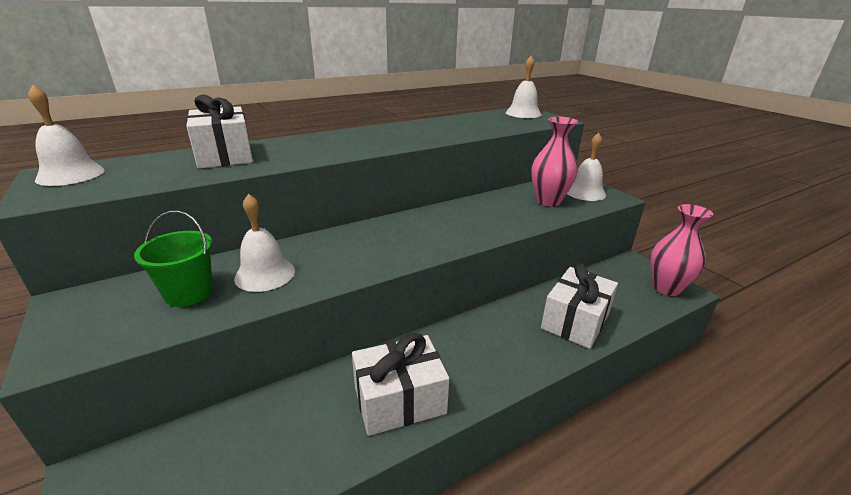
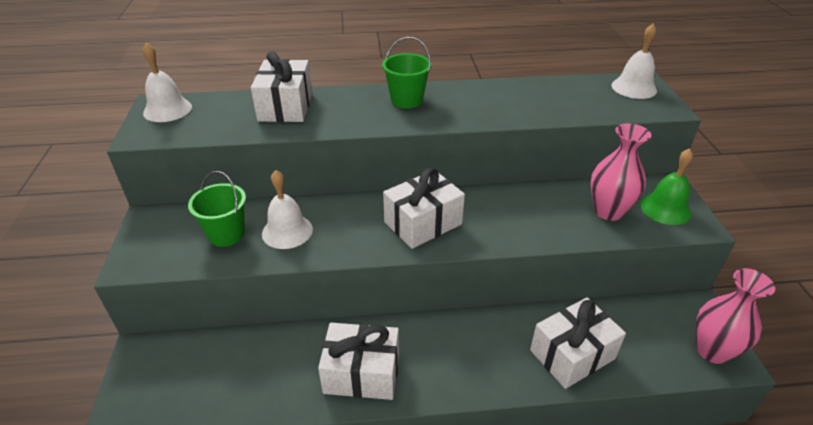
camera: 25 degrees right, 10 degrees up
white bell [567,133,606,201] -> green bell [640,148,693,225]
none -> green bucket [382,37,432,109]
none -> white gift [383,167,465,249]

